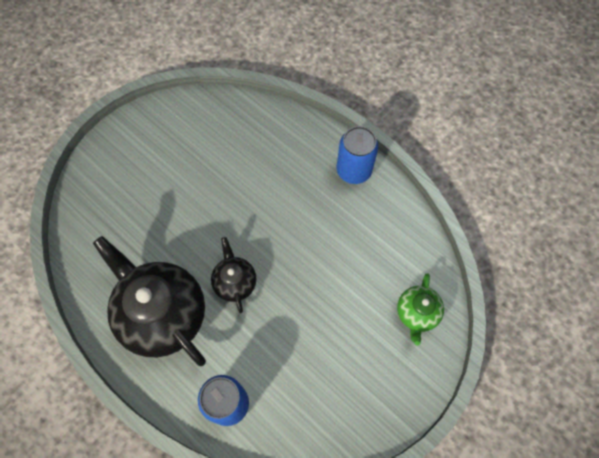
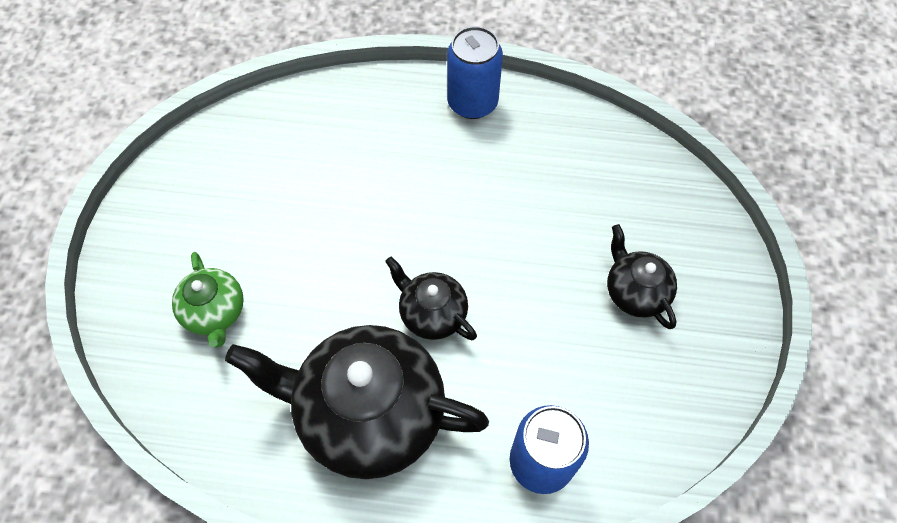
camera: 35 degrees left, 5 degrees down
green teapot [397,273,444,346] -> green teapot moved to [172,252,244,348]
none -> black teapot [607,224,677,329]

